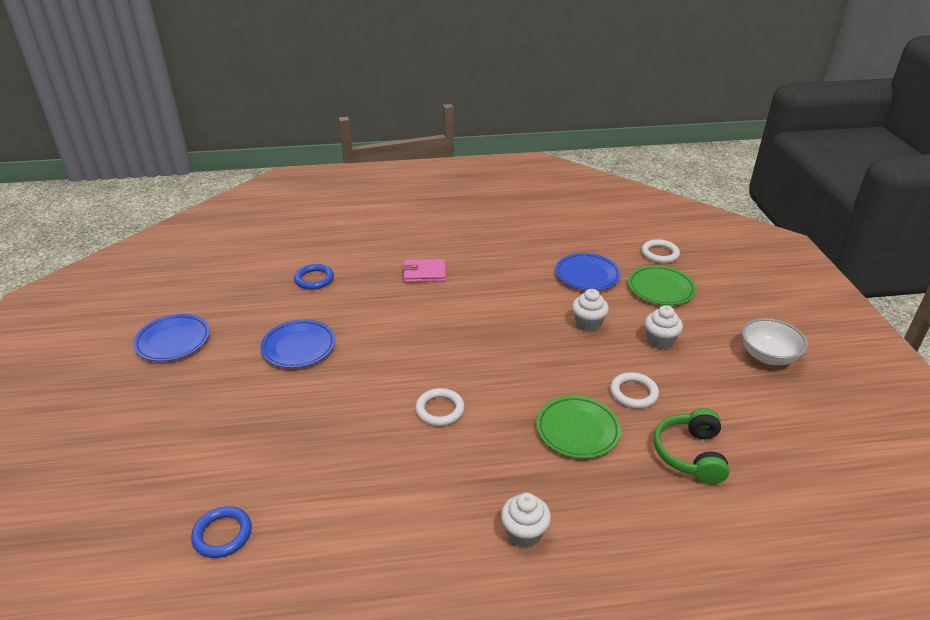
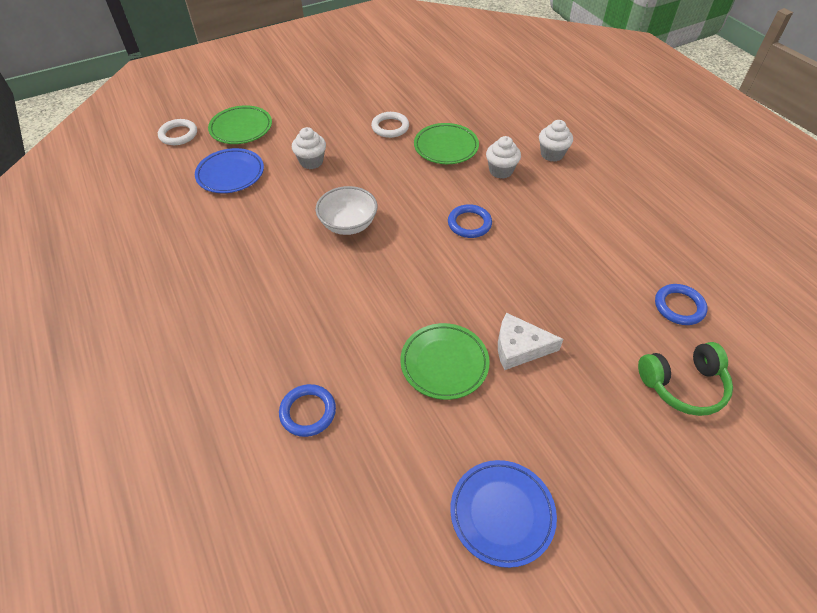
camera: 110 degrees left, 15 degrees up
blue plate [260,319,336,368] -> green plate [400,323,490,400]
pink wallet [403,259,446,283] -> none
white ring [415,388,465,426] -> blue ring [448,204,492,238]
white cupcake [645,305,683,349] -> white cupcake moved to [486,136,521,179]
green headphones [654,408,729,484] -> green headphones moved to [638,342,733,416]
white bowl [742,318,808,365] -> white bowl moved to [316,186,378,235]
none -> white cheese [498,313,563,370]

